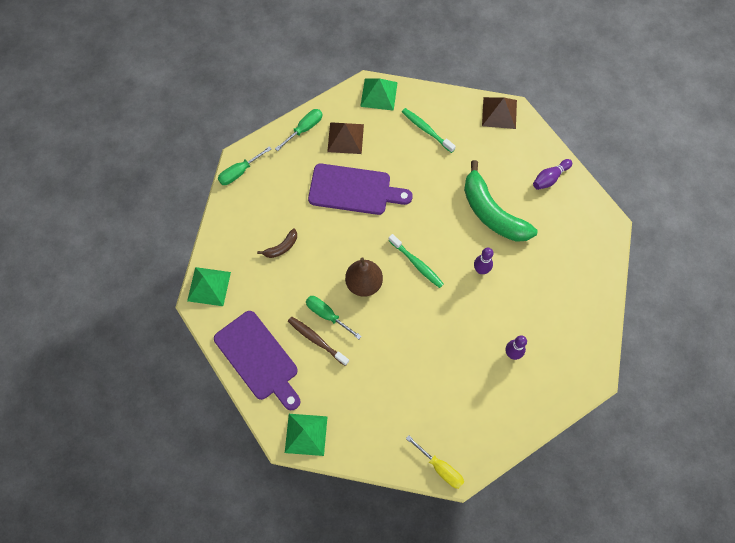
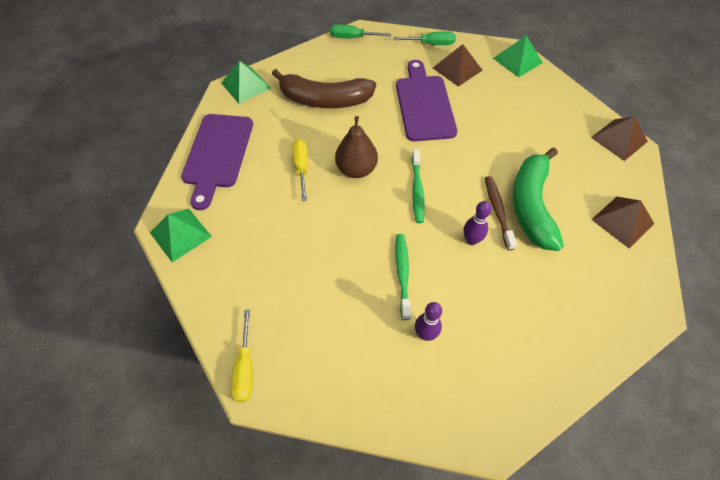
camera: 45 degrees right, 10 degrees down
brown banana [257,229,297,258] -> brown banana [272,69,376,108], size x2.26
brown toothbrush [288,317,349,366] -> brown toothbrush moved to [485,176,517,251]
green screwdriver [306,296,362,339] -> yellow screwdriver [292,139,308,201]
purple cutting board [308,164,413,215] -> purple cutting board turned 150 degrees counterclockwise [396,60,457,141]
green toothbrush [402,108,456,153] -> green toothbrush moved to [395,234,411,320]
purple bowling pin [533,159,572,190] -> brown pyramid [591,197,654,248]

